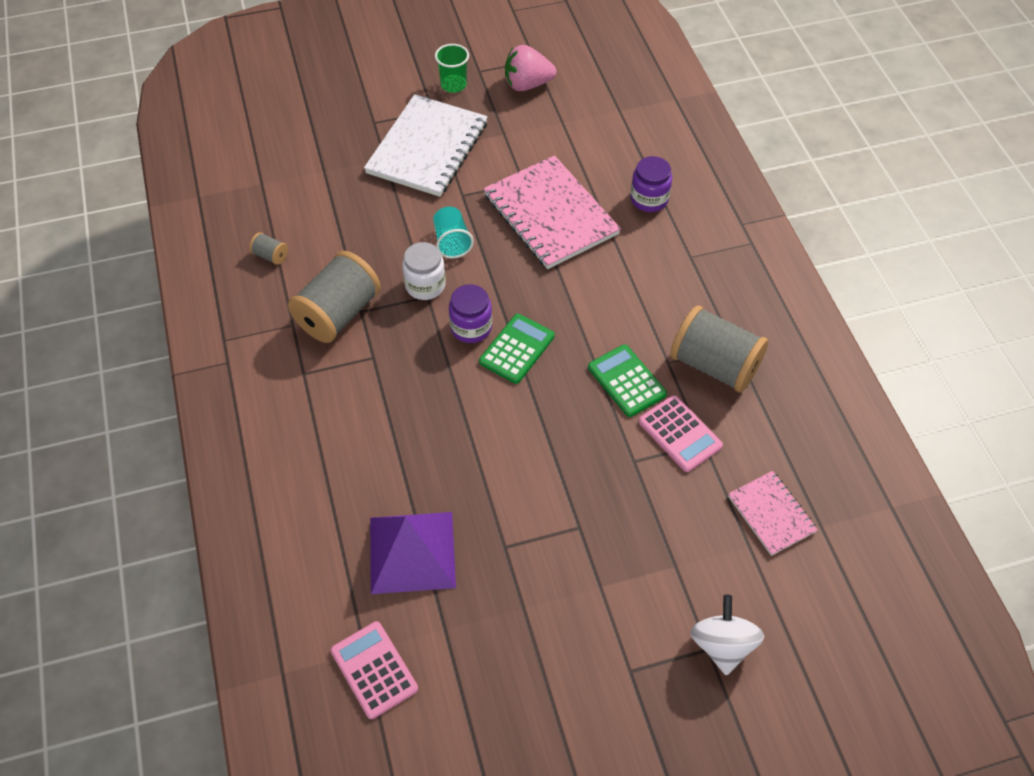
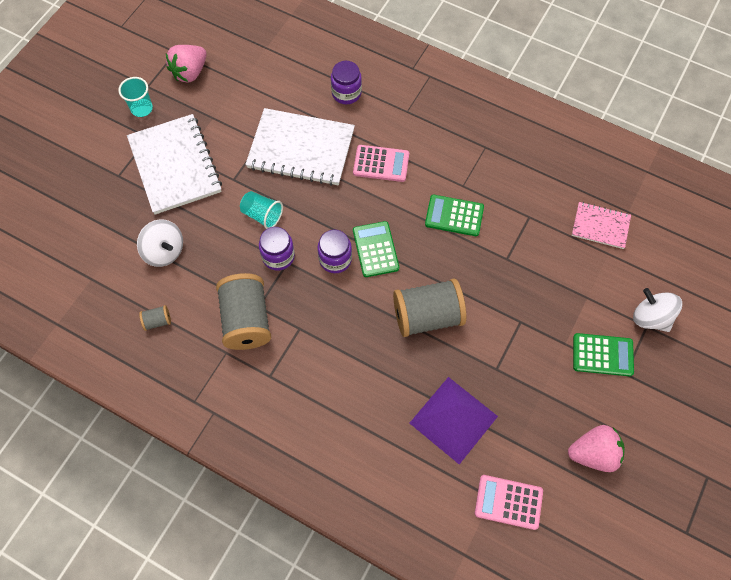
camera: 45 degrees left, 10 degrees up
white jar [402,242,446,300] -> purple jar [259,227,295,271]
green cup [435,44,469,93] -> turquoise cup [118,77,153,117]
pink notebook [483,155,621,269] -> white notebook [245,108,355,186]
pink calculator [639,395,723,472] -> pink calculator moved to [353,145,409,182]
grey spool [670,306,768,393] -> grey spool moved to [393,279,466,337]
none -> white spinning top [137,219,183,267]
none -> pink strawberry [568,425,625,472]
none -> green calculator [573,333,634,376]

